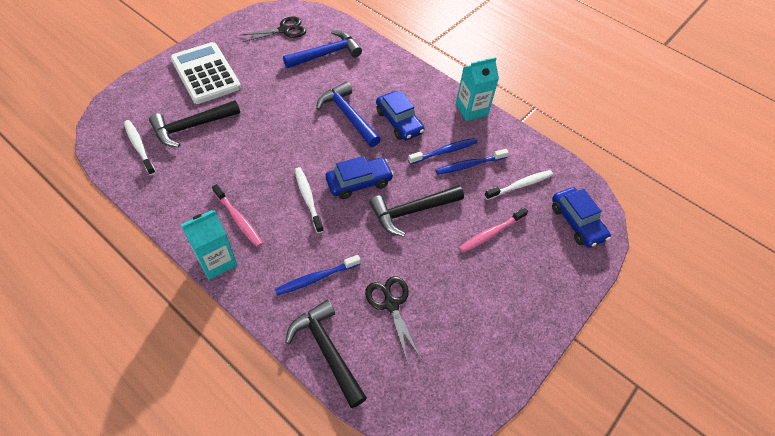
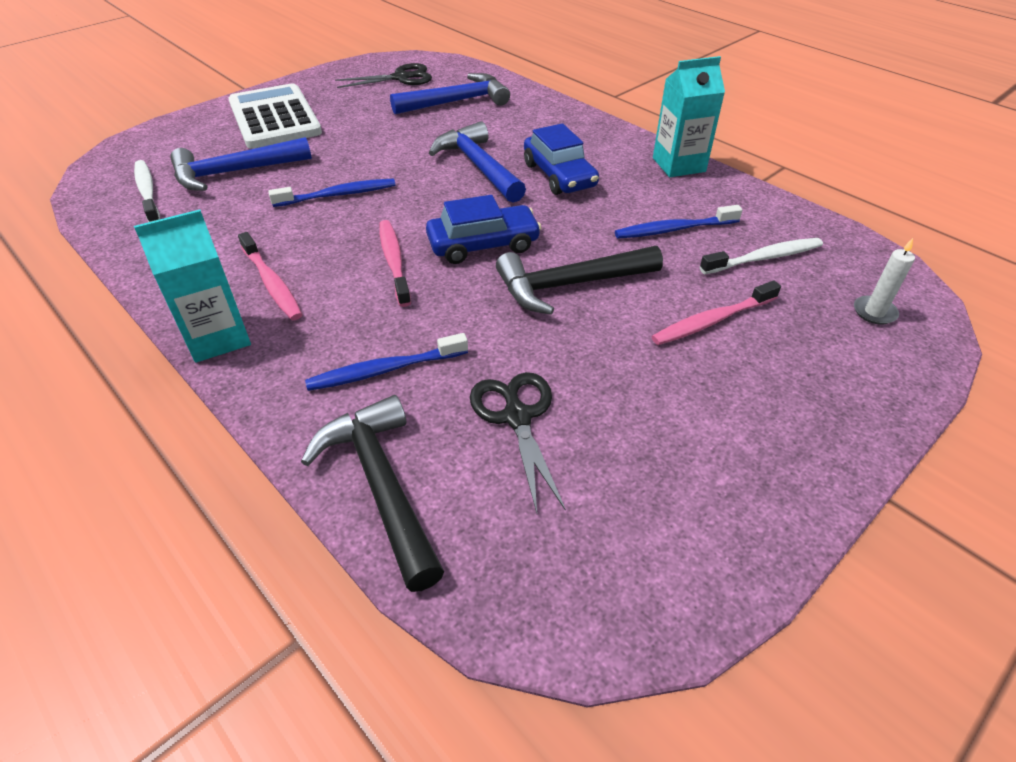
camera: 10 degrees right, 10 degrees down
black hammer [149,100,240,147] -> blue hammer [170,137,312,191]
white toothbrush [295,167,324,233] -> pink toothbrush [379,220,411,307]
blue toothbrush [408,138,478,164] -> blue toothbrush moved to [268,179,395,207]
blue car [552,187,611,248] -> white candle [854,238,915,325]

